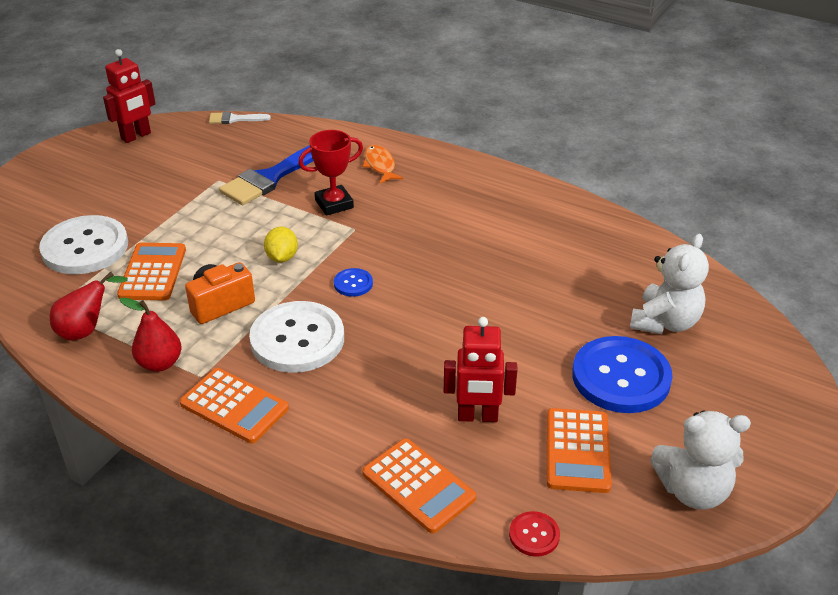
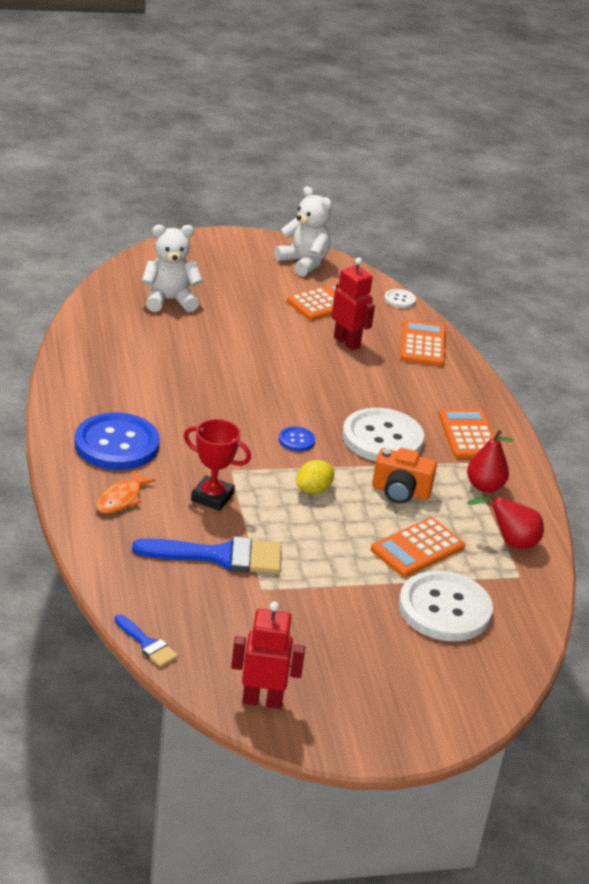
camera: 135 degrees left, 5 degrees down
white brush [209,111,271,124] -> blue brush [114,614,178,667]
red button [509,511,560,557] -> white button [384,289,416,308]
blue button [572,336,672,413] -> blue button moved to [75,413,160,470]

